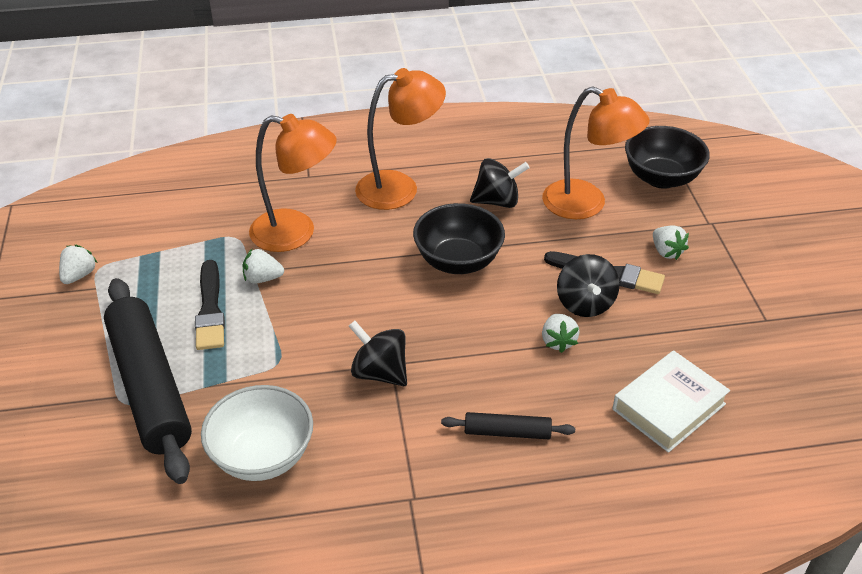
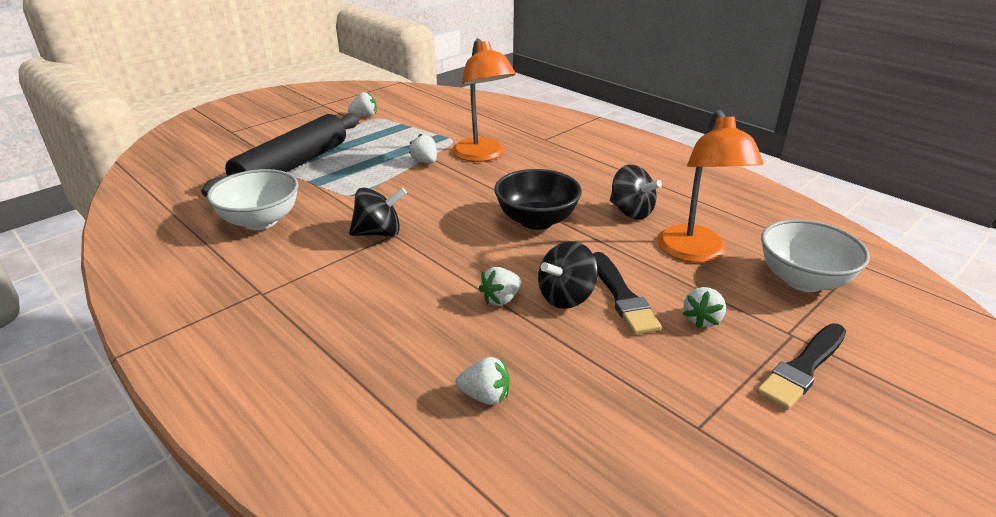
camera: 55 degrees right, 10 degrees down
black brush [195,260,225,350] -> black brush moved to [757,323,846,410]
black spinning top [349,321,407,386] -> black spinning top turned 75 degrees clockwise [349,187,407,237]
orange lamp [355,68,446,210] -> none
black rolling pin [441,412,575,439] -> none
white book [613,350,730,453] -> white strawberry [456,357,510,405]
black bowl [625,126,710,189] -> white bowl [761,219,870,292]

